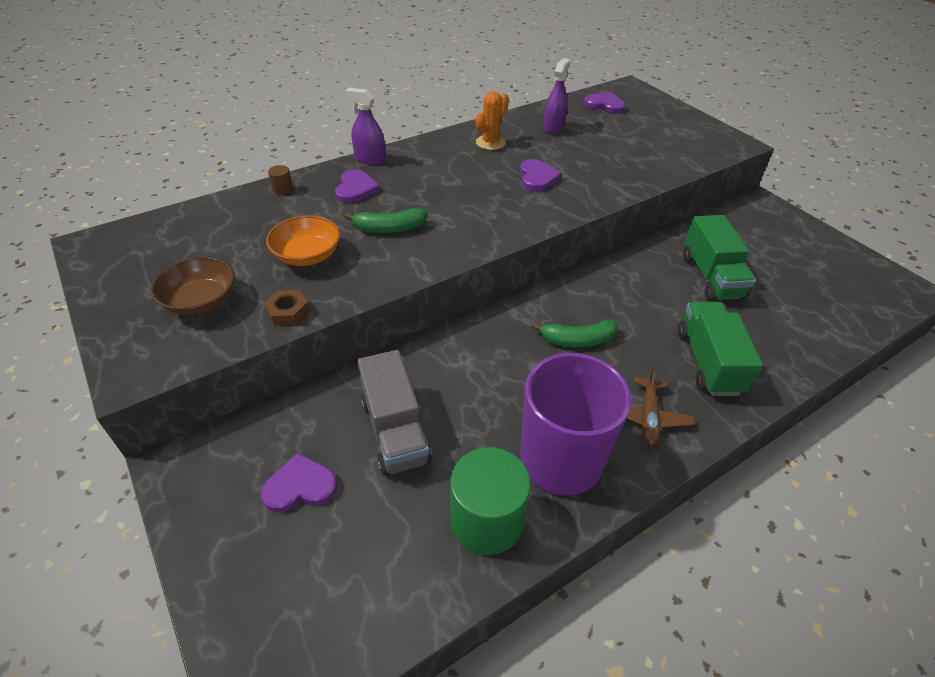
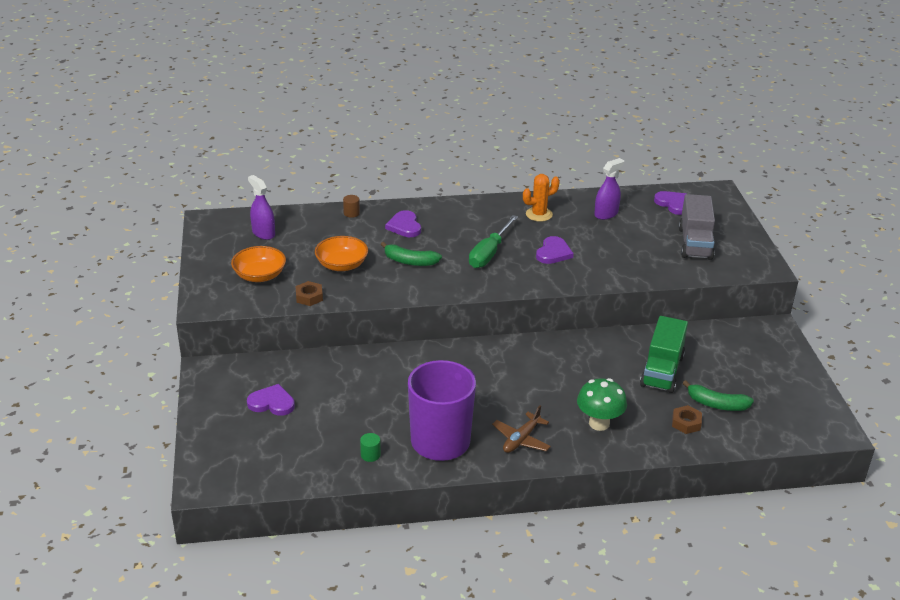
camera: 25 degrees right, 10 degrees down
brown bowl [151,257,235,315] -> orange bowl [231,246,286,282]
purple heart [335,169,380,203] -> purple heart turned 135 degrees clockwise [385,210,421,237]
purple spray bottle [345,88,386,165] -> purple spray bottle moved to [248,175,275,240]
grey truck [357,350,432,476] -> grey truck moved to [679,194,715,260]
green cylinder [450,447,531,555] -> green cylinder [360,433,381,462], size x0.41
green banana [531,320,618,347] -> green banana moved to [683,380,754,411]
green truck [678,302,763,396] -> green mushroom [577,378,627,431]
none -> green screwdriver [469,215,518,268]
none -> brown nut [672,405,702,434]

